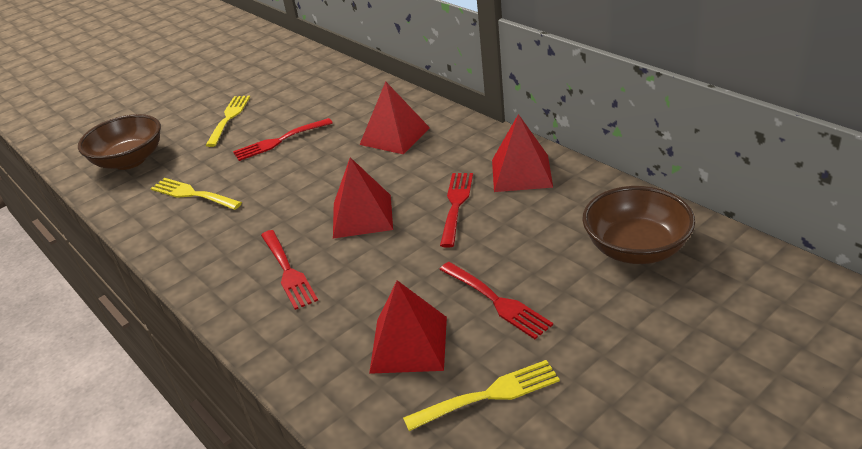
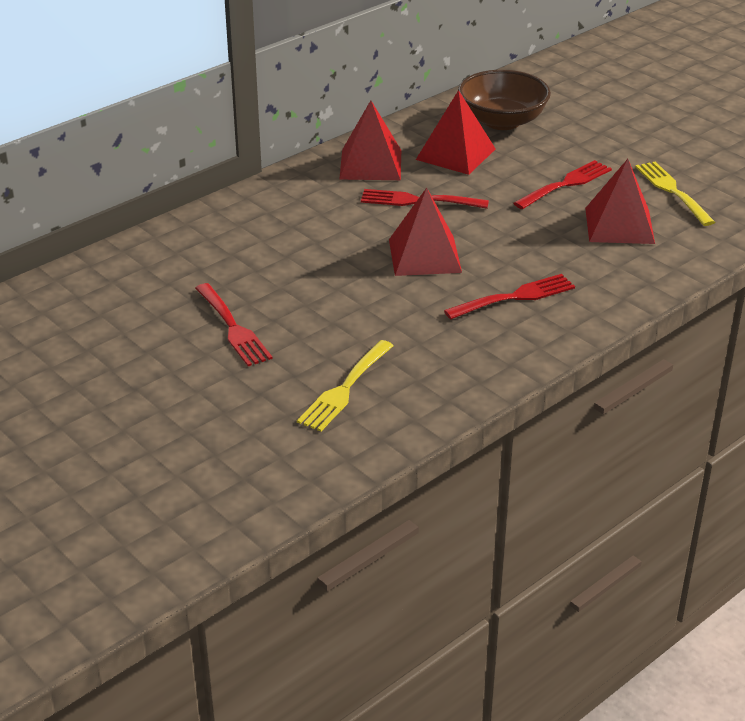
camera: 95 degrees left, 0 degrees up
brown bowl [78,114,161,170] -> none
yellow fork [205,95,250,147] -> none
red pyramid [360,81,430,154] -> red pyramid moved to [416,90,496,175]

